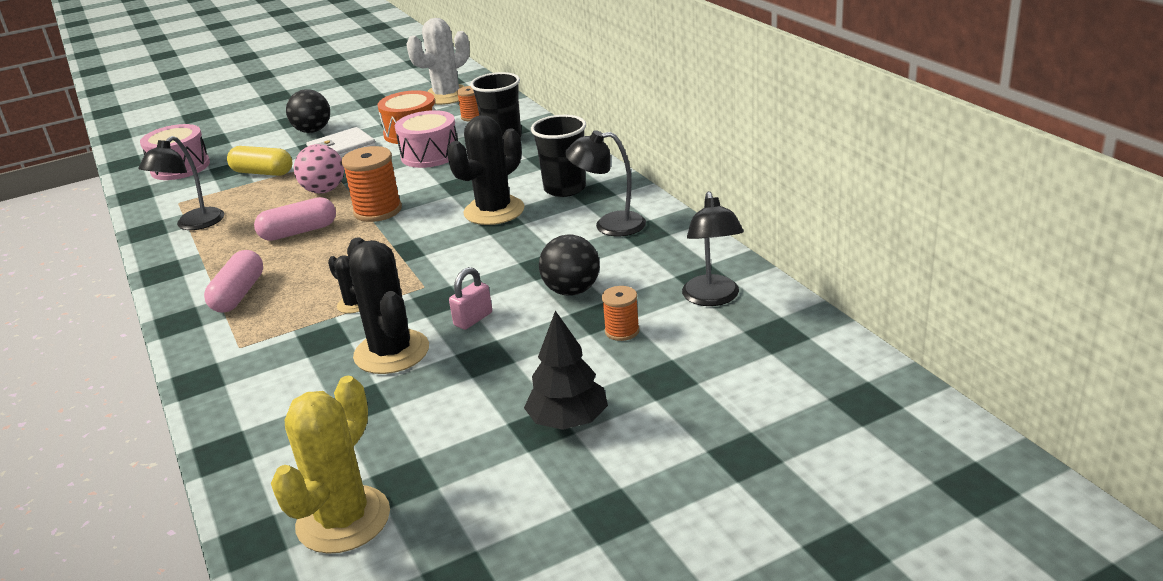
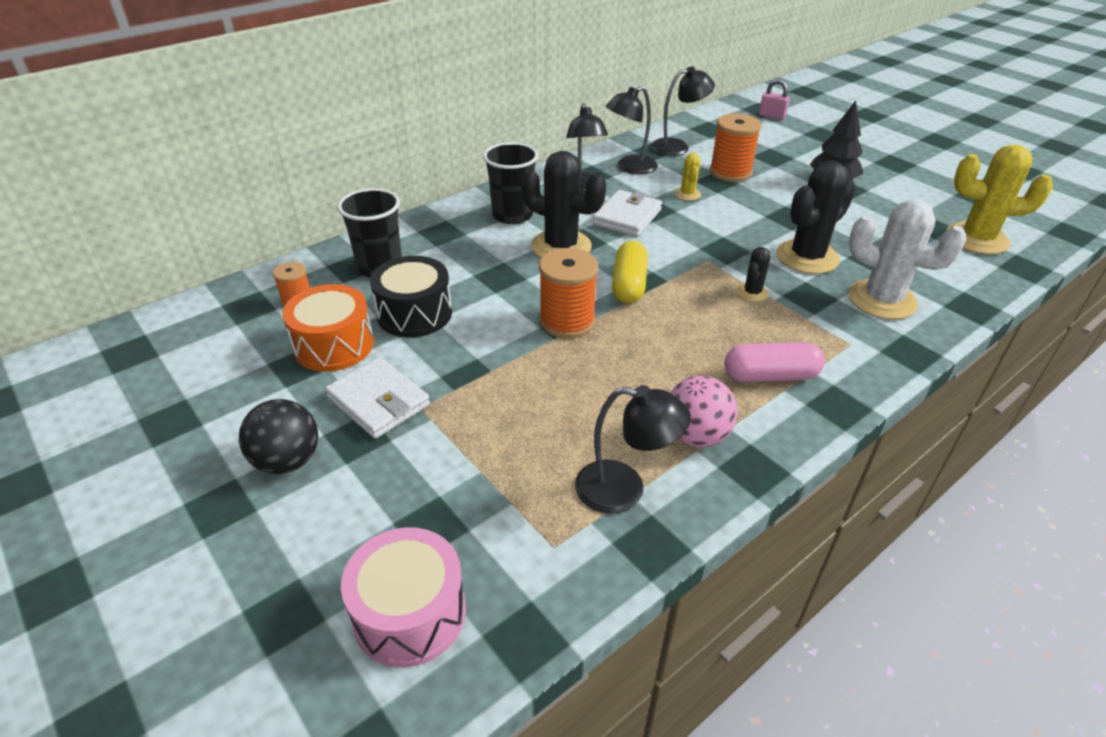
camera: 105 degrees left, 10 degrees up
yellow capsule [227,146,292,176] -> yellow capsule moved to [612,241,648,303]
pink capsule [254,197,336,241] -> none
pink ball [294,144,344,194] -> pink ball moved to [670,376,738,447]
pink drum [395,110,458,168] -> black drum [370,256,452,337]
white cactus [407,18,470,105] -> white cactus moved to [848,199,967,319]
pink padlock [449,267,492,330] -> pink padlock moved to [759,79,790,120]
black ball [539,234,600,296] -> yellow cactus [675,153,701,201]
orange spool [602,286,640,341] -> orange spool [709,114,762,182], size x1.76
none -> white wallet [593,190,662,237]
none -> black lamp [606,86,658,175]

